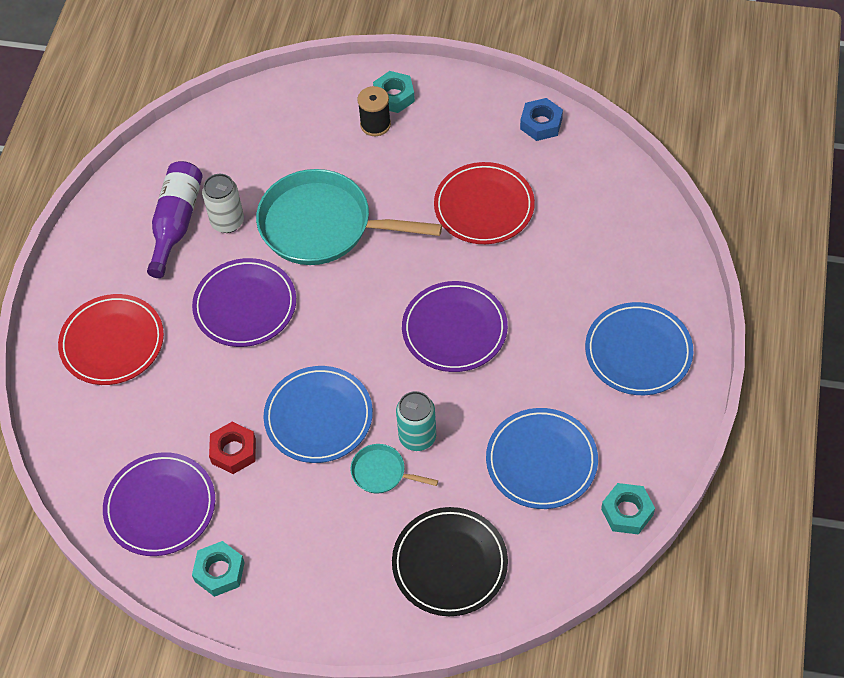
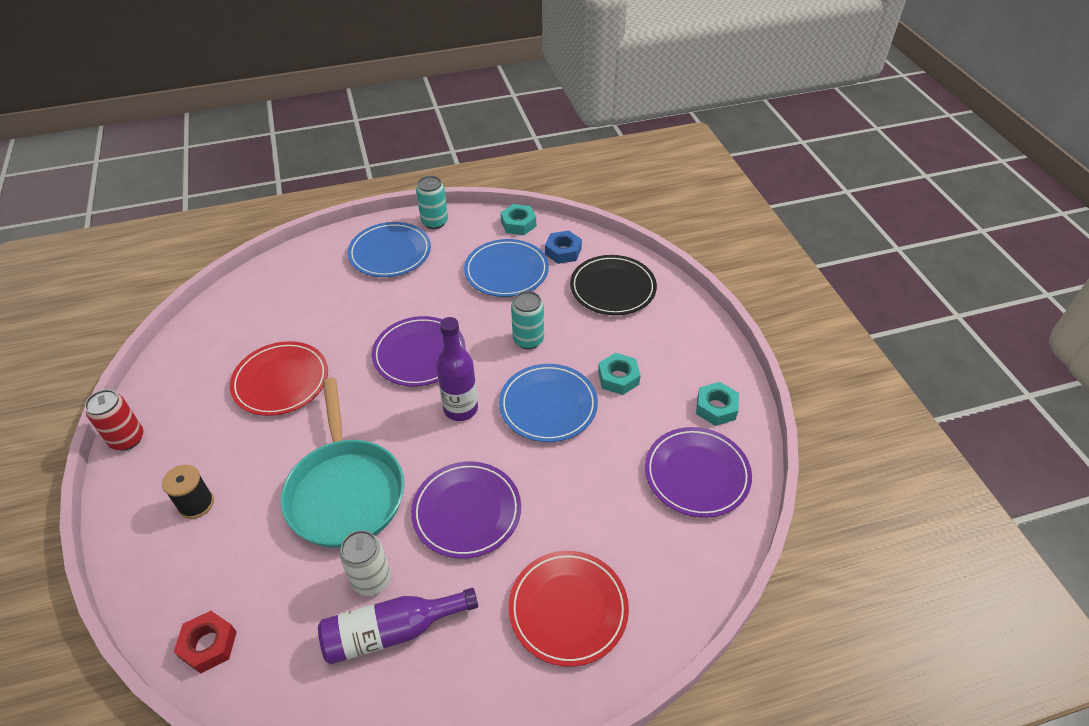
camera: 120 degrees left, 10 degrees down
red nut [209,422,256,474] -> red nut moved to [174,611,237,674]
turquoise pan [350,444,438,494] -> none
turquoise nut [373,71,415,113] -> turquoise nut moved to [598,353,641,395]
blue nut [520,98,563,141] -> blue nut moved to [545,231,582,264]
none -> red can [85,389,143,451]
none -> turquoise can [416,176,448,229]
none -> purple bottle [436,317,478,421]

